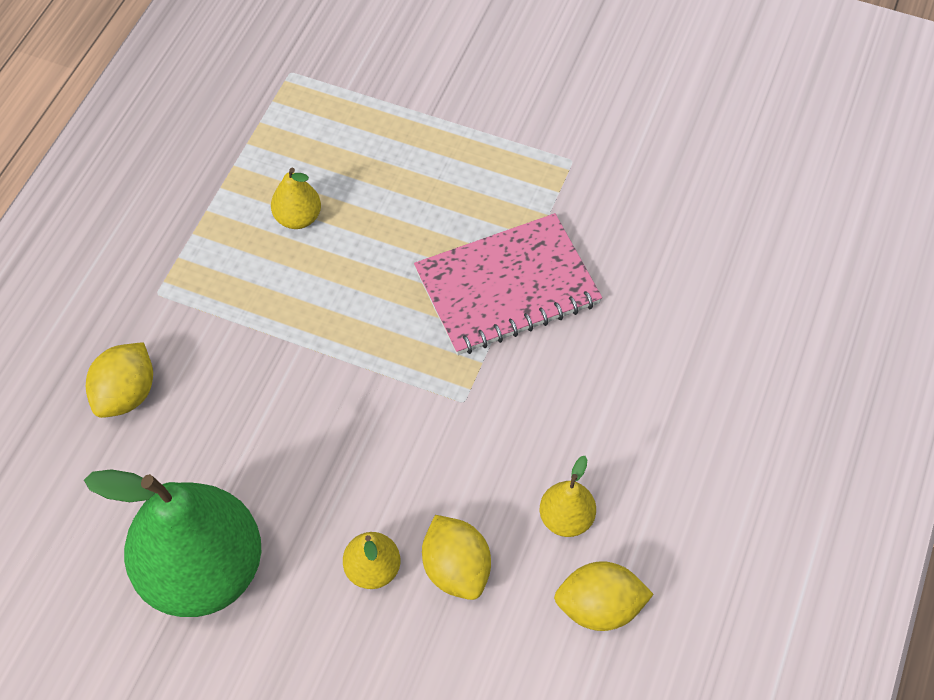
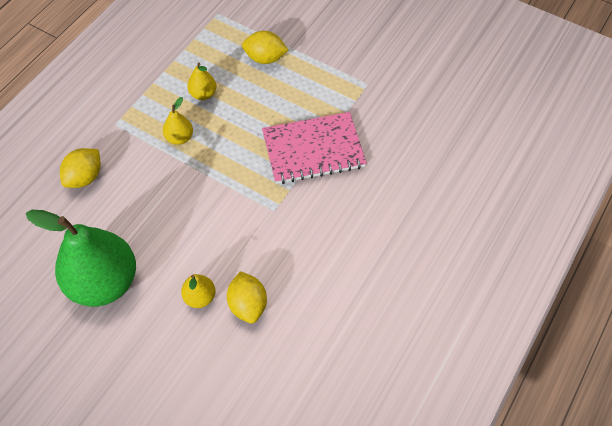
camera: 10 degrees right, 0 degrees up
yellow pear [540,456,596,537] -> yellow pear moved to [163,97,193,145]
yellow lemon [554,561,654,631] -> yellow lemon moved to [242,31,288,64]

